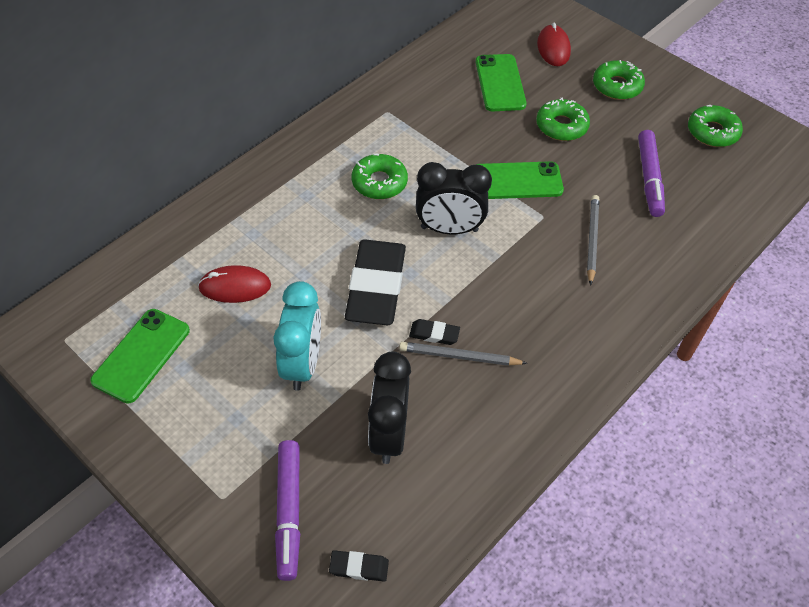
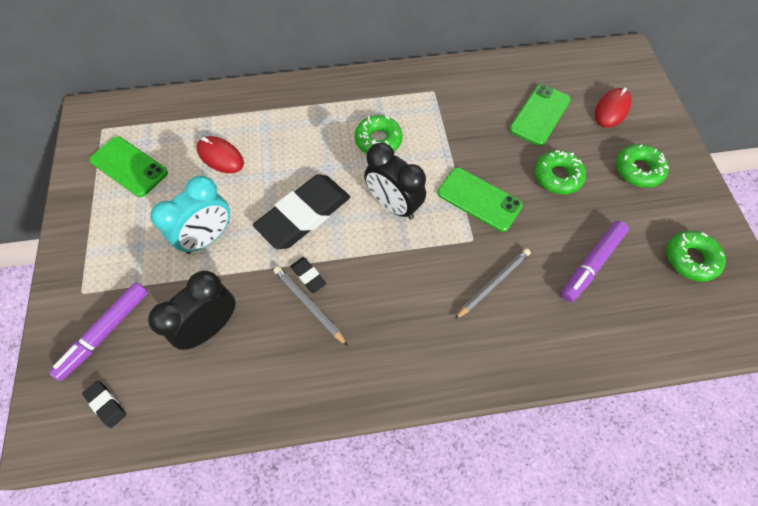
camera: 40 degrees right, 10 degrees up
green phone [90,309,190,404] -> green phone turned 60 degrees clockwise [89,137,168,197]

